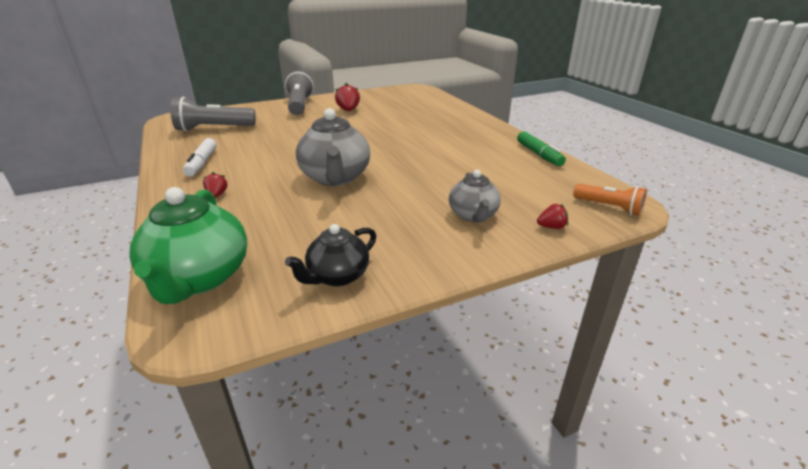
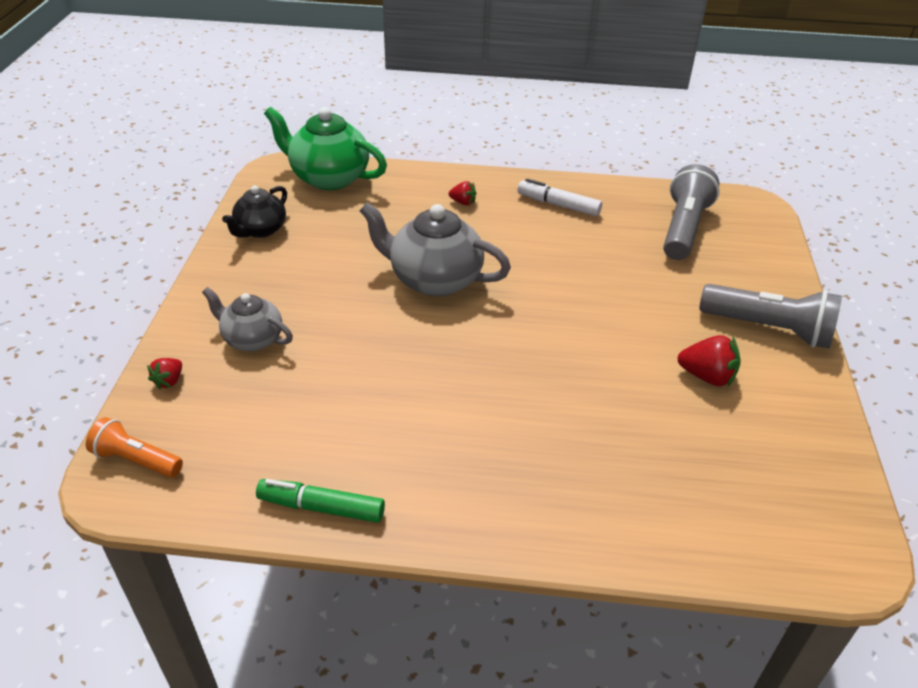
camera: 120 degrees right, 10 degrees up
black teapot [285,224,376,286] -> black teapot turned 135 degrees counterclockwise [222,186,287,238]
orange flashlight [573,184,647,216] -> orange flashlight turned 45 degrees clockwise [86,417,183,478]

